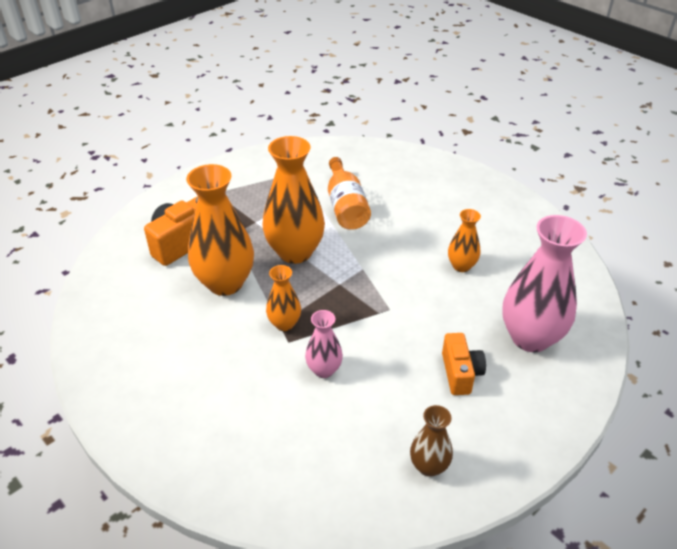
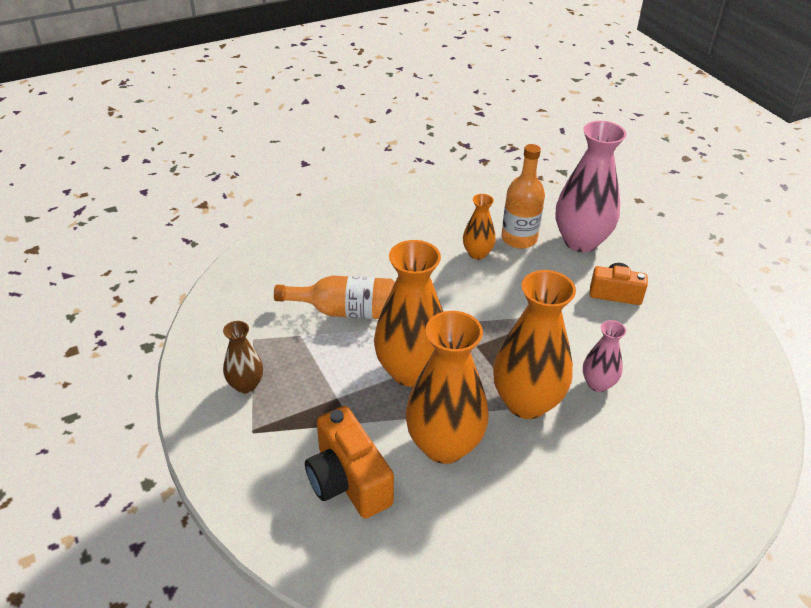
camera: 75 degrees left, 0 degrees up
orange vase [266,265,301,331] -> orange vase [493,270,576,419], size x1.94
brown vase [410,405,453,477] -> brown vase moved to [223,321,263,393]
none -> orange bottle [501,144,545,249]

